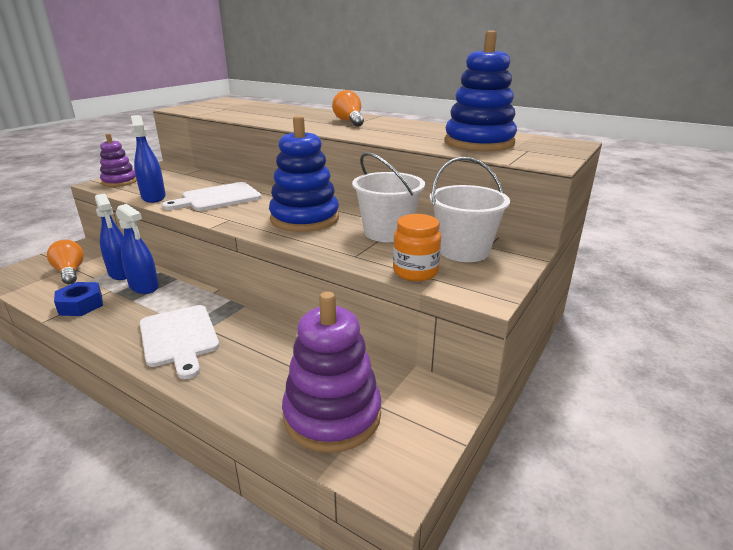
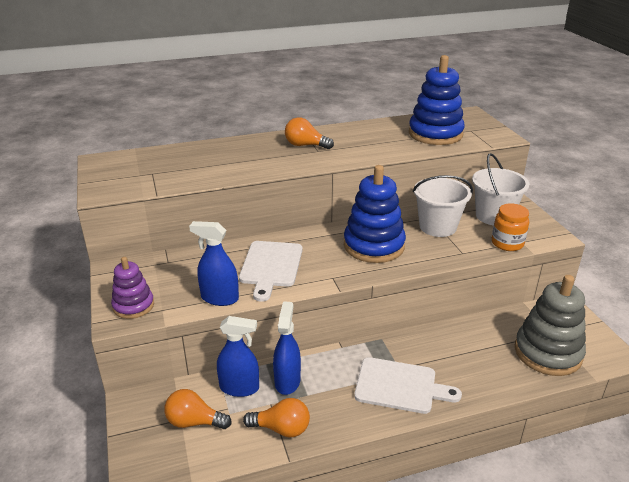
camera: 50 degrees left, 5 degrees up
blue nut [54,282,103,316] -> orange light bulb [243,398,310,438]
blue spray bottle [116,204,159,294] -> blue spray bottle turned 75 degrees counterclockwise [273,301,301,395]
purple stacking toy [282,291,381,453] -> grey stacking toy [515,275,586,376]

